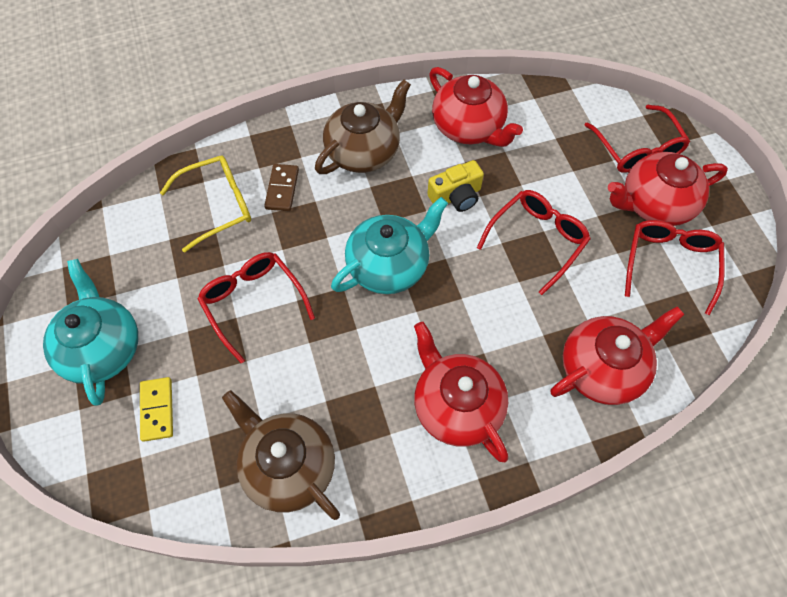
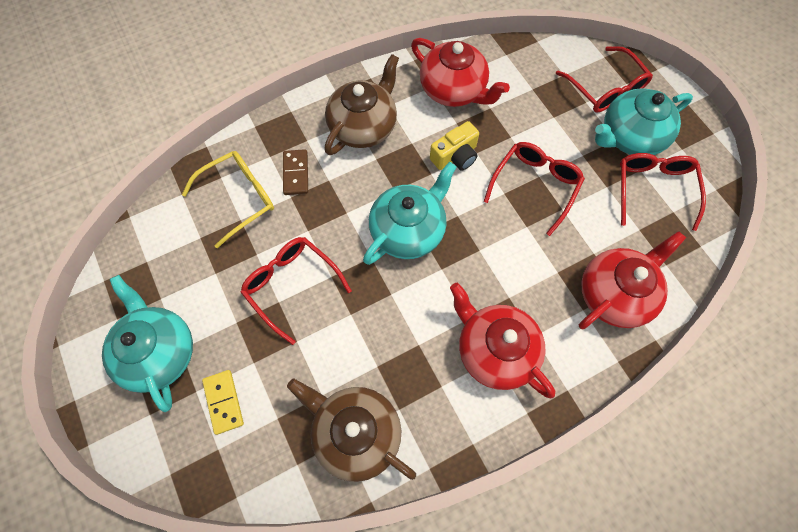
camera: 10 degrees left, 5 degrees up
red teapot [608,152,728,226] -> turquoise teapot [595,88,693,155]

